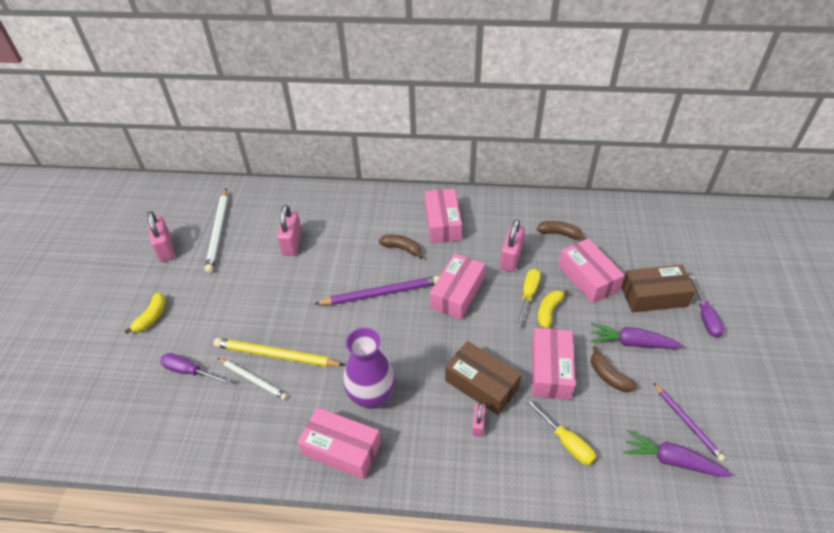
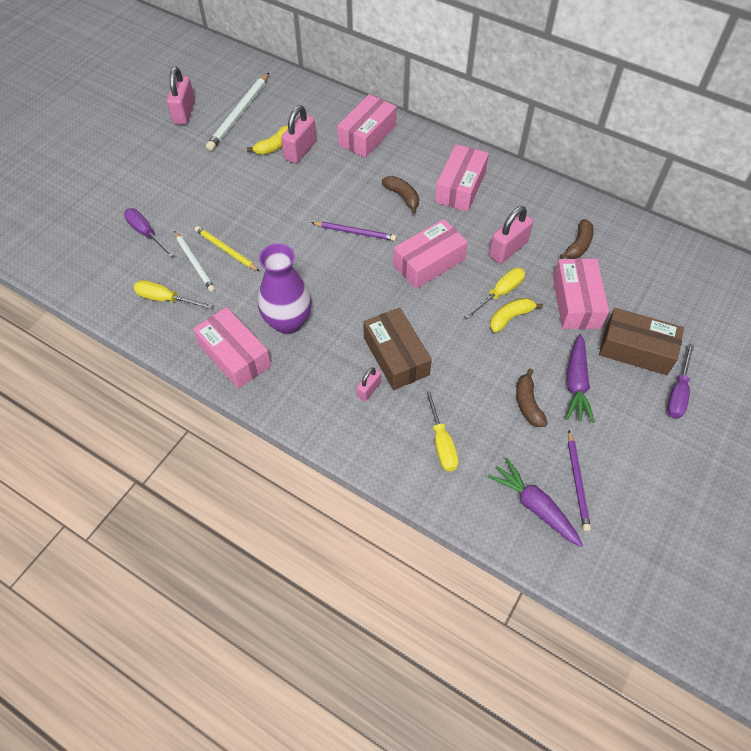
camera: 25 degrees right, 10 degrees up
yellow banana [124,293,166,334] -> yellow banana moved to [247,126,288,155]
yellow pencil [213,338,344,367] -> yellow pencil [195,226,259,271], size x0.63
purple pencil [315,276,440,305] -> purple pencil [311,222,396,241], size x0.63
pink box [532,328,575,400] -> pink box moved to [337,94,397,158]
brown banana [537,221,586,241] -> brown banana turned 75 degrees clockwise [560,219,594,259]
purple carrot [591,323,683,349] -> purple carrot turned 120 degrees counterclockwise [566,334,595,423]
none -> yellow screwdriver [134,280,213,309]

